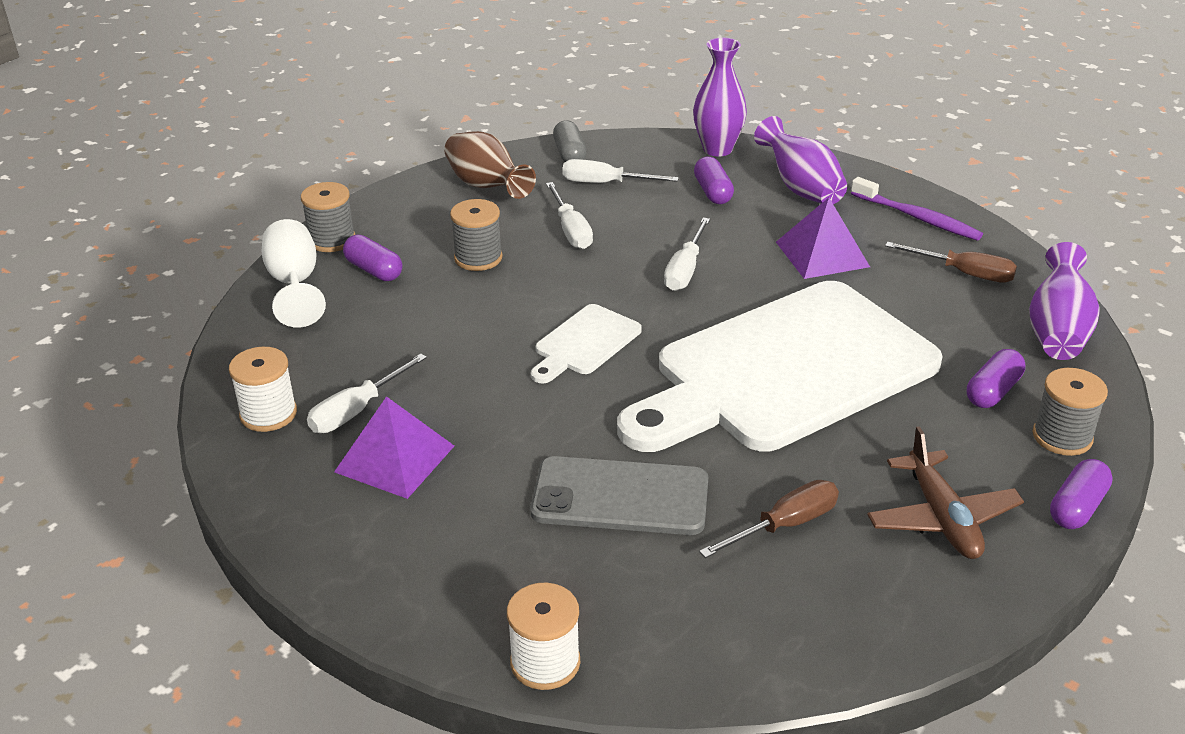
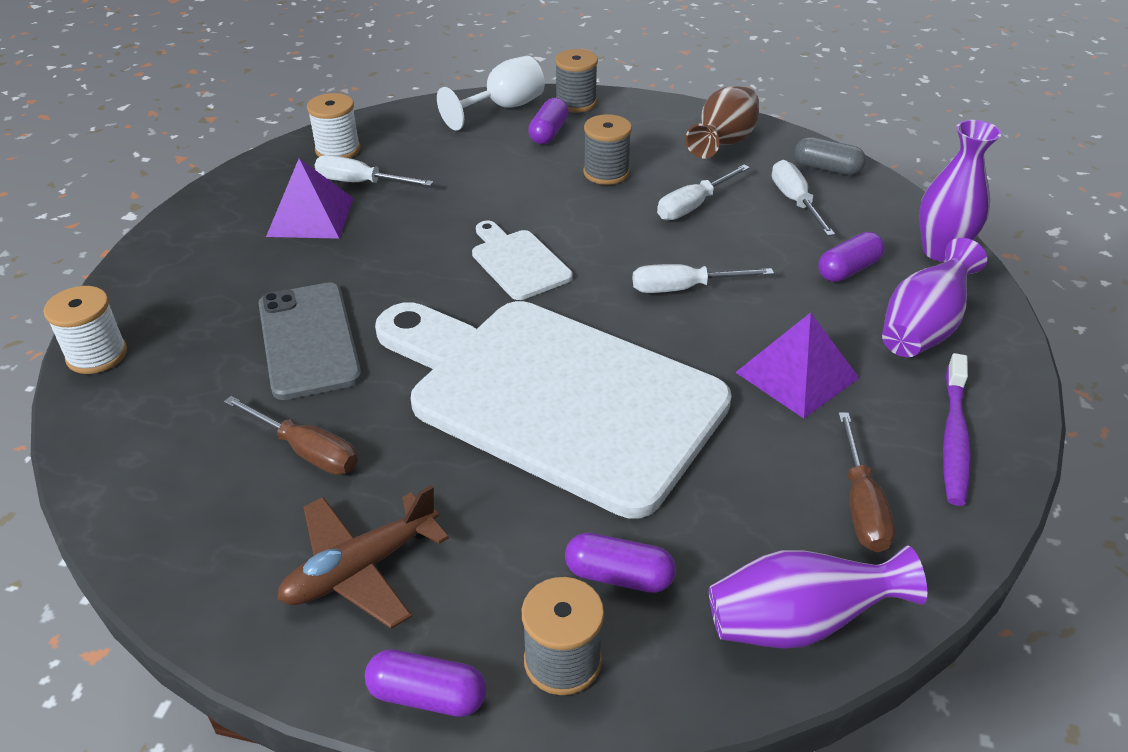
camera: 65 degrees right, 5 degrees up
white cutting board [531,304,642,383] -> white cutting board turned 45 degrees clockwise [472,221,573,300]
grey capsule [553,120,587,162] -> grey capsule turned 60 degrees clockwise [794,137,866,175]

